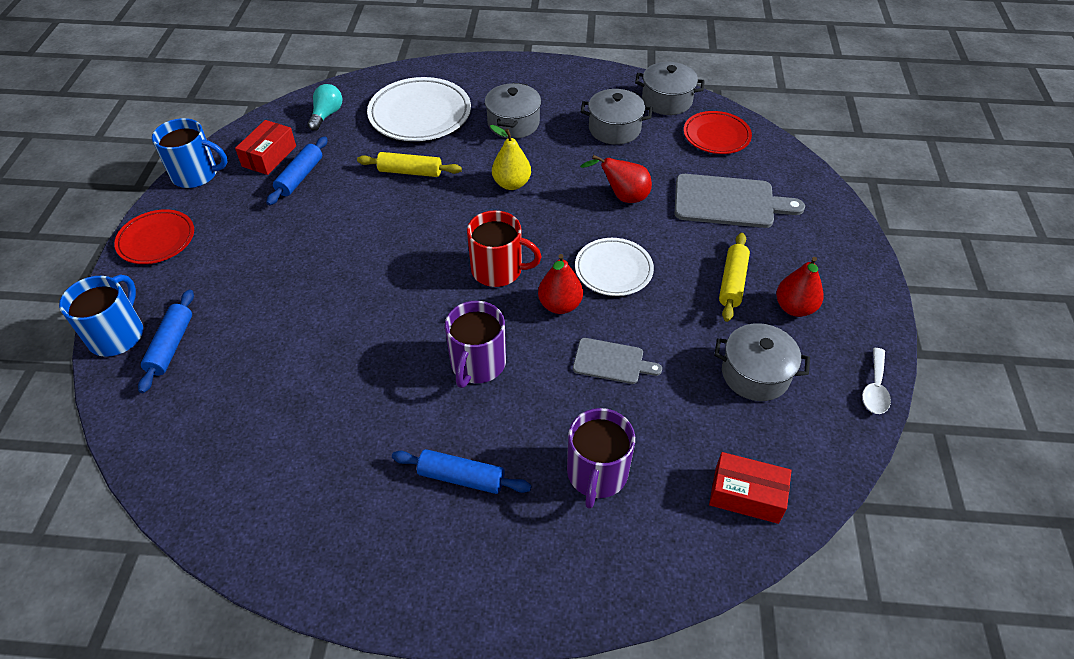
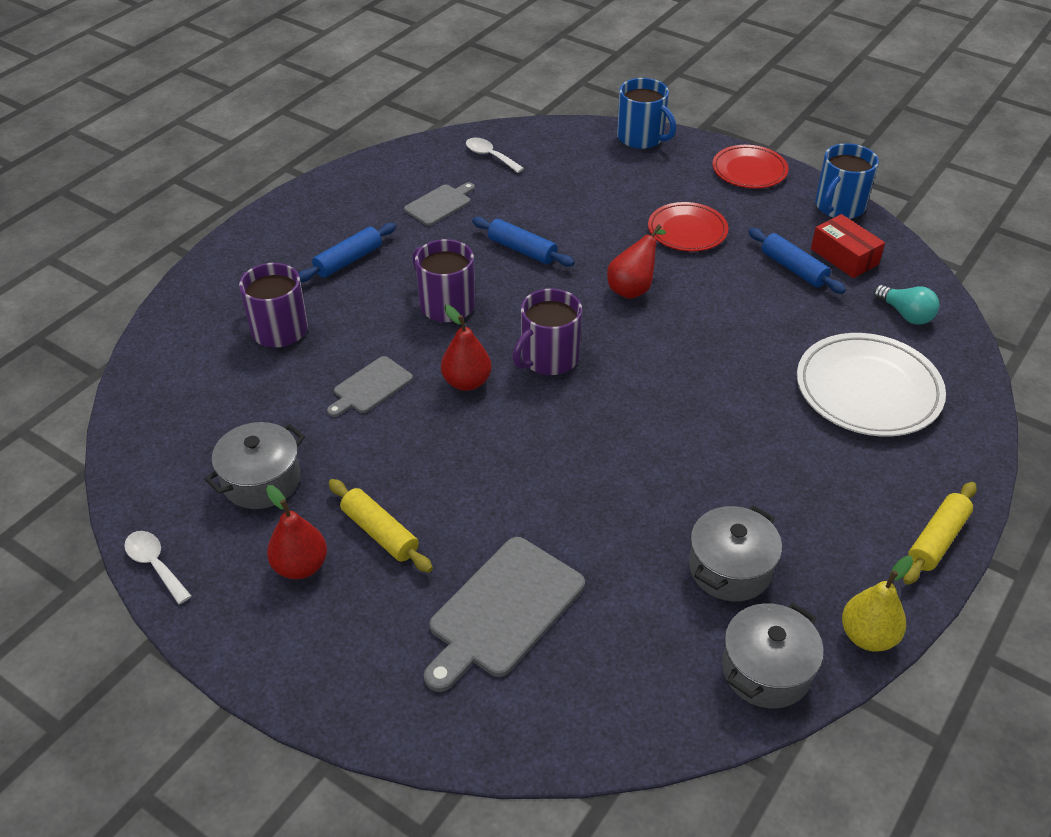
camera: 120 degrees right, 5 degrees down
blue rolling pin [138,289,194,393] -> blue rolling pin moved to [472,217,575,267]
yellow rolling pin [357,152,462,177] -> yellow rolling pin moved to [903,482,977,585]
red mug [467,210,542,287] -> purple mug [512,289,582,375]
grey pot [485,83,541,139] -> none
yellow pear [490,125,531,190] -> yellow pear moved to [842,556,913,652]
white plate [575,238,654,296] -> none
red pear [580,155,652,203] -> red pear moved to [607,224,666,299]
red plate [684,111,752,154] -> red plate moved to [648,202,728,252]
red box [709,452,791,524] -> none
none -> grey cutting board [404,182,475,226]
none -> white spoon [466,138,524,173]

